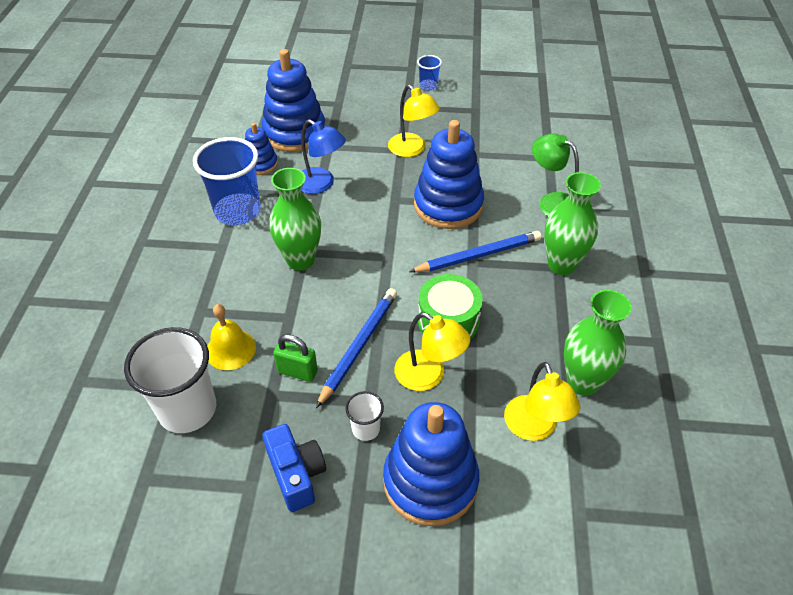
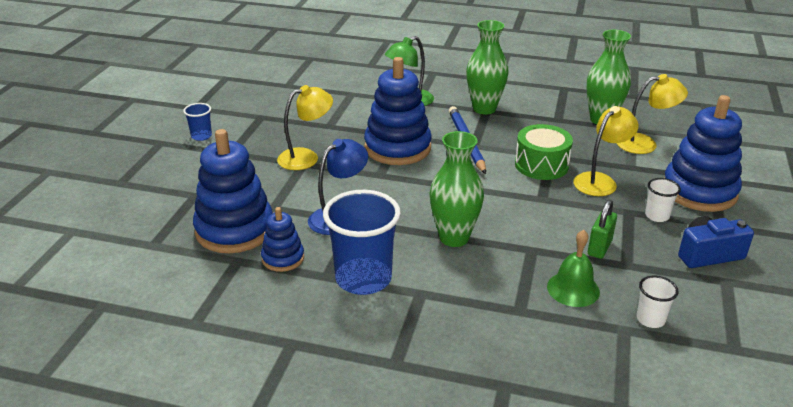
camera: 80 degrees left, 15 degrees down
white cup [124,327,216,433] -> white cup [637,276,679,328], size x0.47
yellow bell [207,304,256,370] -> green bell [547,230,600,307]
blue pencil [316,288,397,408] -> none

